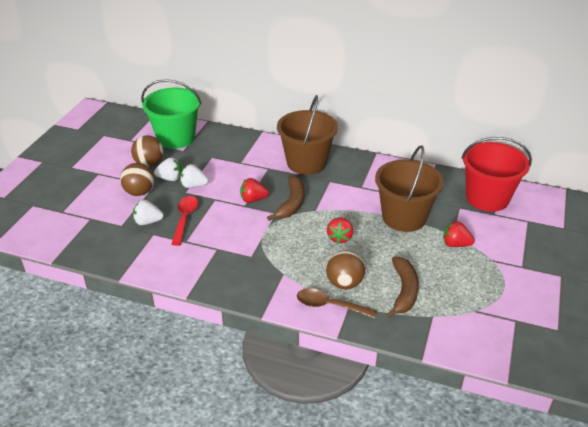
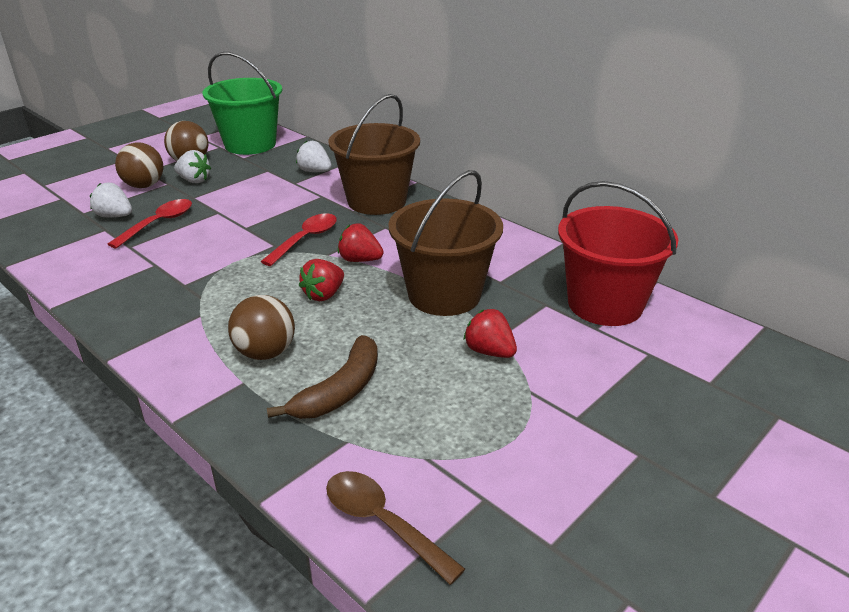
camera: 25 degrees right, 5 degrees down
white strawberry [180,164,209,188] -> white strawberry moved to [296,141,332,172]
red strawberry [240,178,269,203] -> red strawberry moved to [338,223,384,262]
brown banana [267,176,304,221] -> red spoon [261,213,337,266]
brown spoon [297,288,377,318] -> brown spoon moved to [326,471,465,585]

